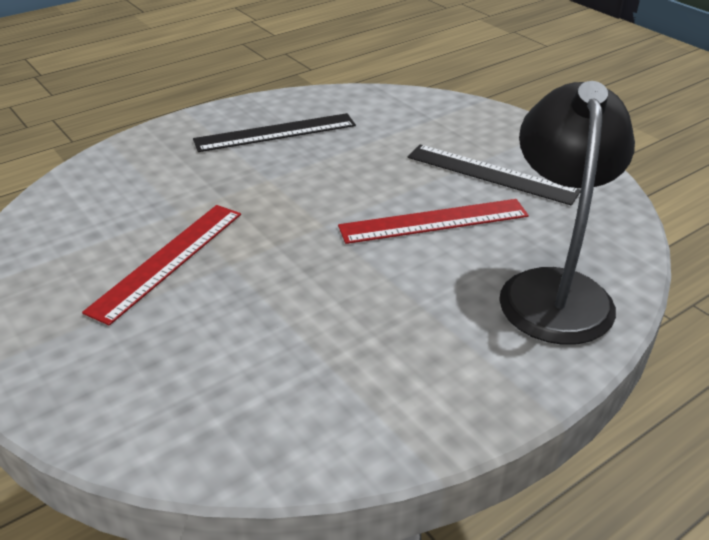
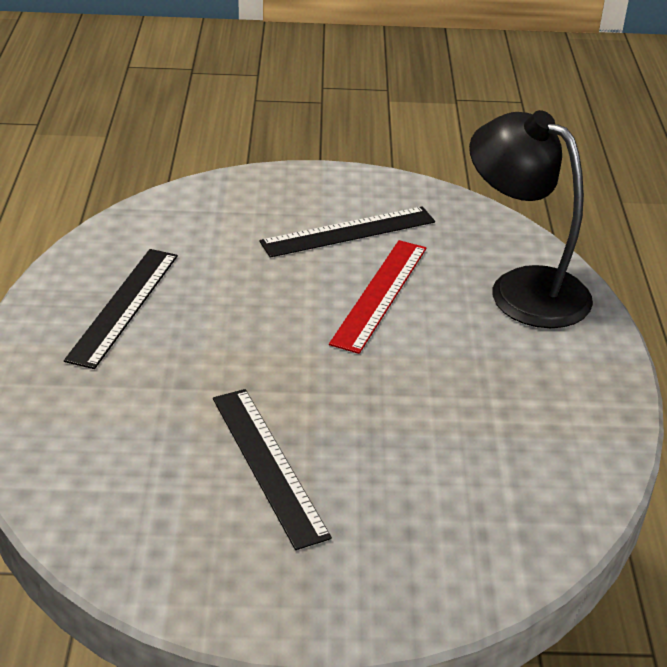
camera: 55 degrees left, 0 degrees up
red ruler [82,205,241,326] -> black ruler [213,389,332,550]

